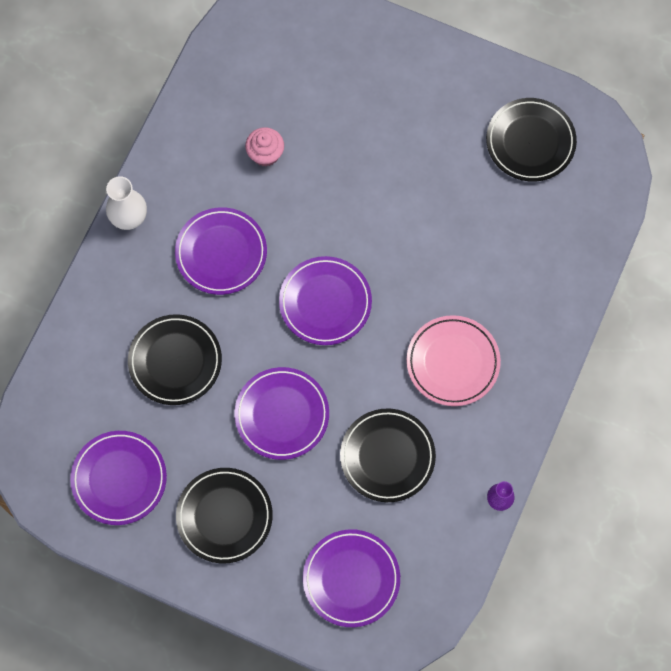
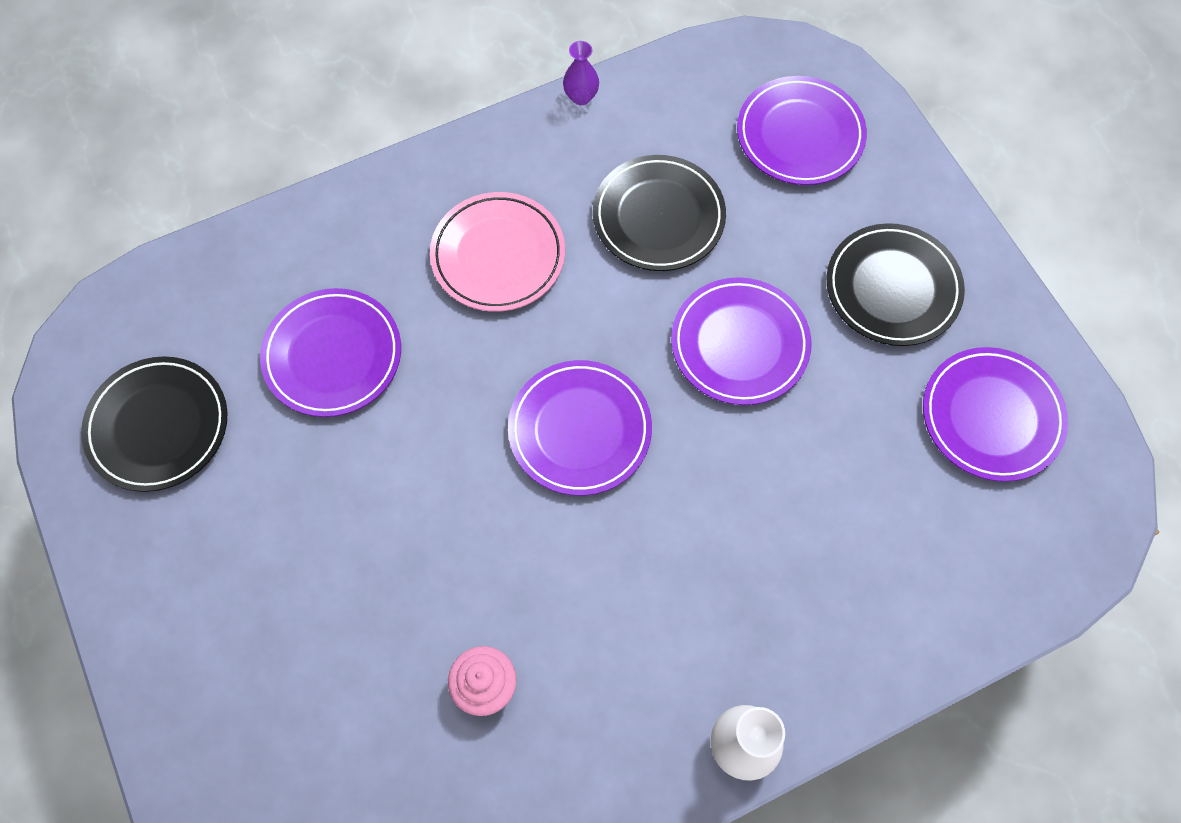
camera: 140 degrees left, 5 degrees down
black plate [128,314,222,405] -> none
purple plate [175,207,267,295] -> purple plate moved to [260,288,401,417]

